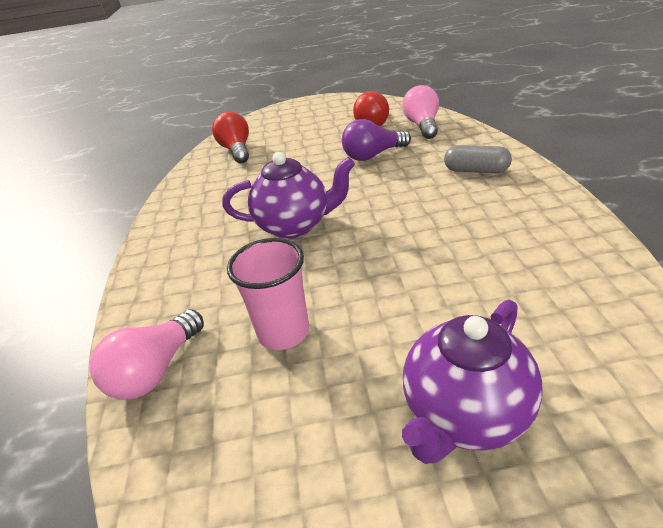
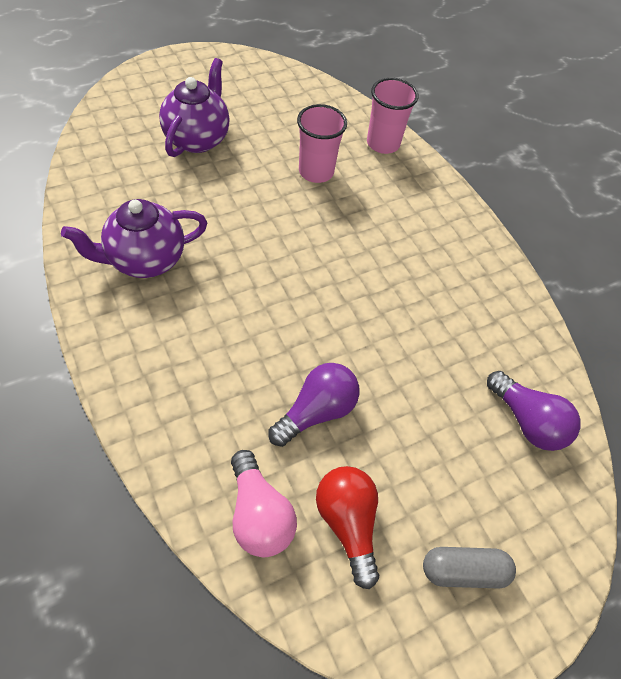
camera: 150 degrees right, 20 degrees up
pink light bulb [90,309,204,400] -> pink cup [367,78,418,154]
red light bulb [212,111,249,163] -> purple light bulb [487,371,581,451]
purple teapot [222,152,355,239] -> purple teapot moved to [61,199,207,278]
grey capsule [444,145,512,173] -> grey capsule moved to [423,547,516,588]

